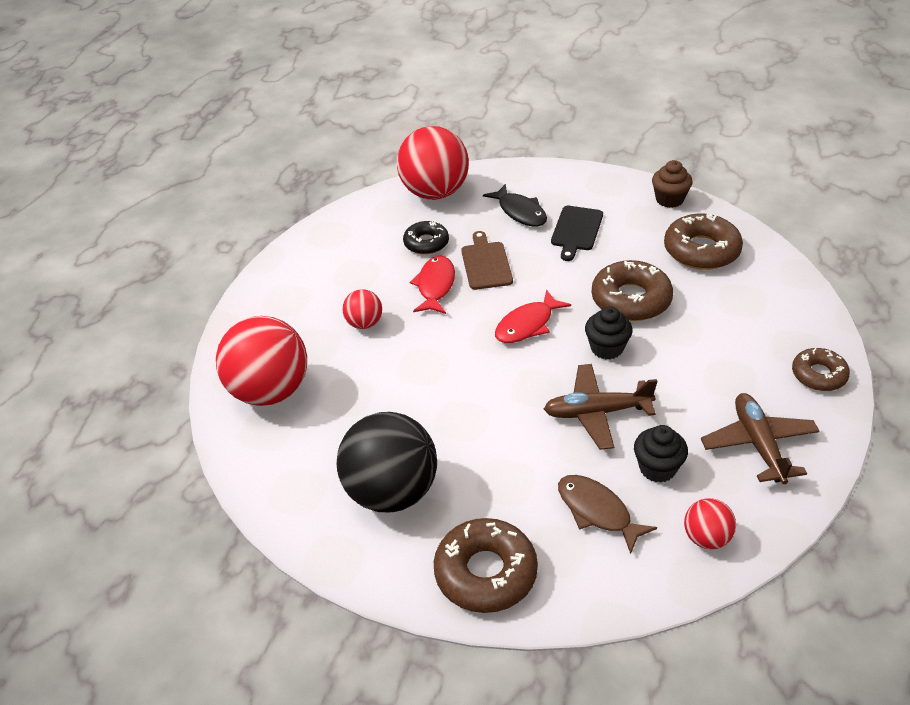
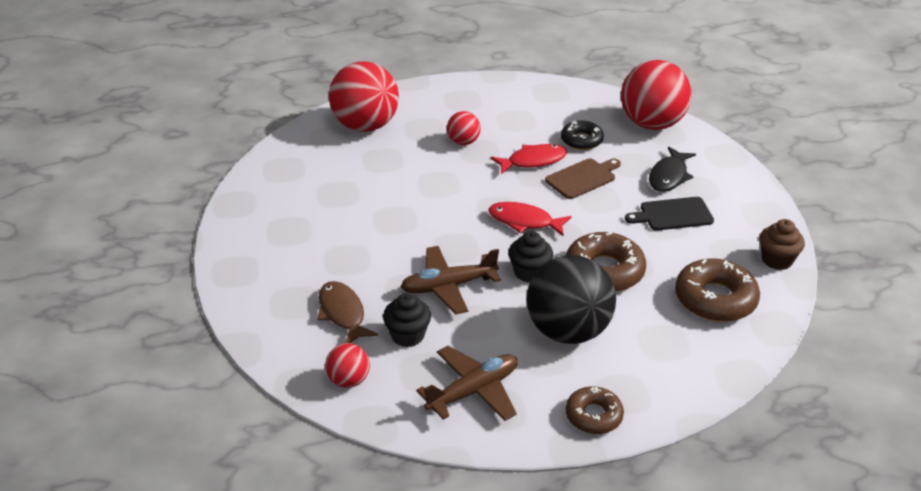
camera: 60 degrees right, 5 degrees down
black ball [337,412,437,512] -> black ball moved to [527,255,616,344]
brown donut [434,518,538,613] -> none
brown plane [544,364,658,450] -> brown plane turned 75 degrees counterclockwise [401,246,501,314]
brown fish [558,475,657,554] -> brown fish turned 45 degrees counterclockwise [317,281,378,343]

